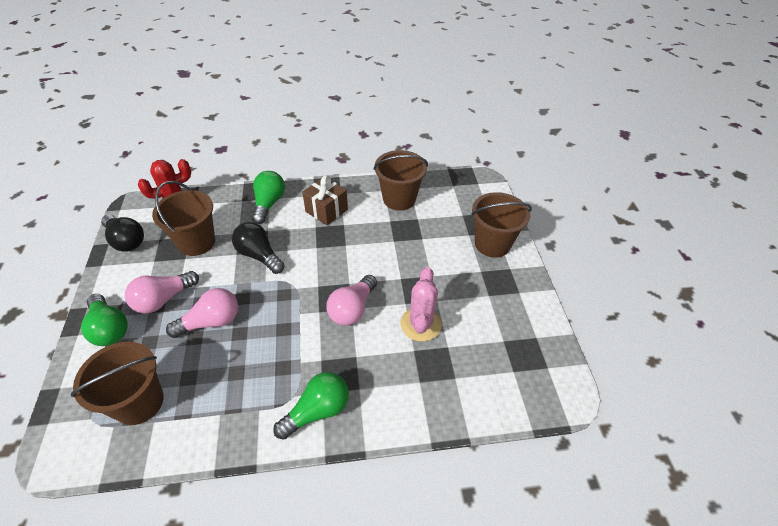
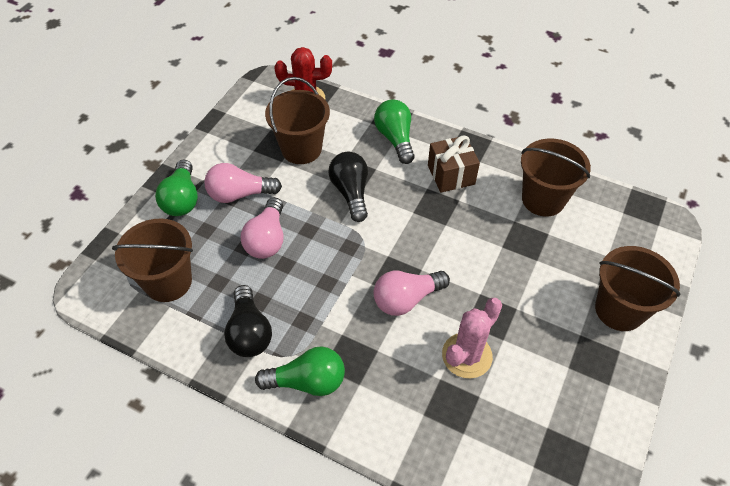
camera: 35 degrees right, 5 degrees up
black light bulb [101,215,144,251] -> black light bulb moved to [224,285,272,357]
pink light bulb [166,288,238,338] -> pink light bulb turned 90 degrees clockwise [241,197,284,259]
green light bulb [252,171,285,224] -> green light bulb turned 60 degrees counterclockwise [374,100,415,164]

